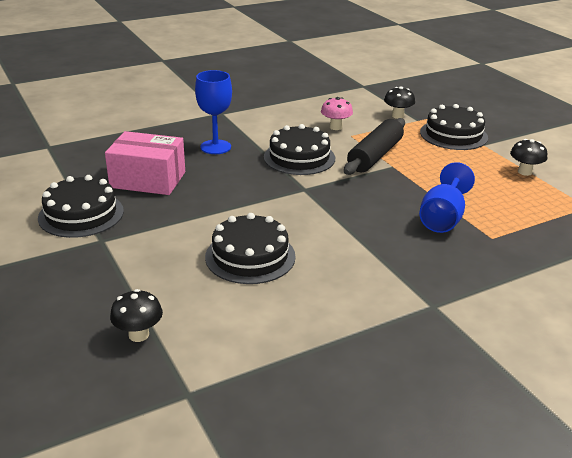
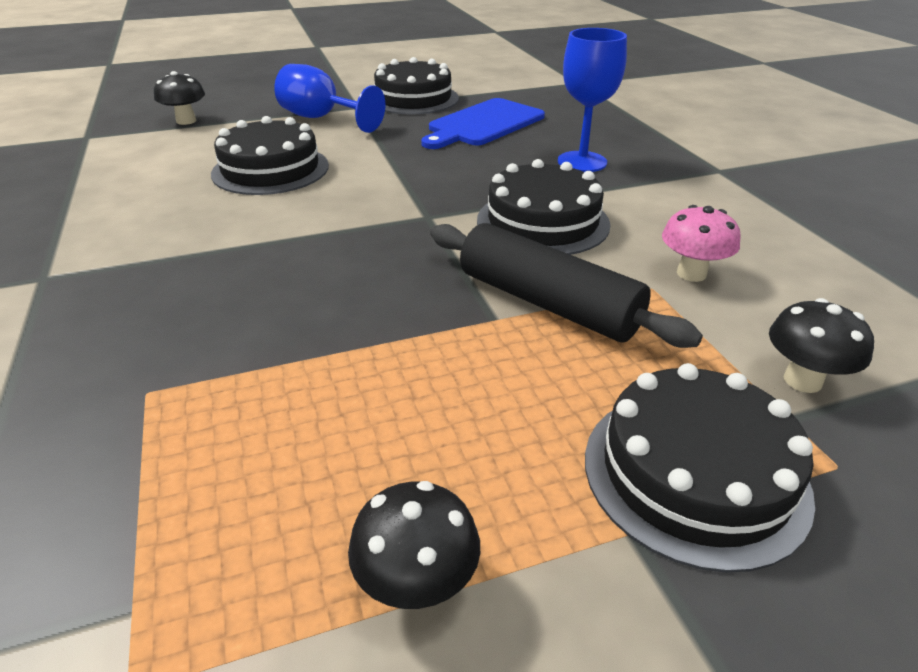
camera: 100 degrees right, 5 degrees up
pink box [105,131,185,195] -> blue cutting board [421,98,545,149]
blue goblet [419,162,475,233] -> blue goblet moved to [274,64,386,133]

